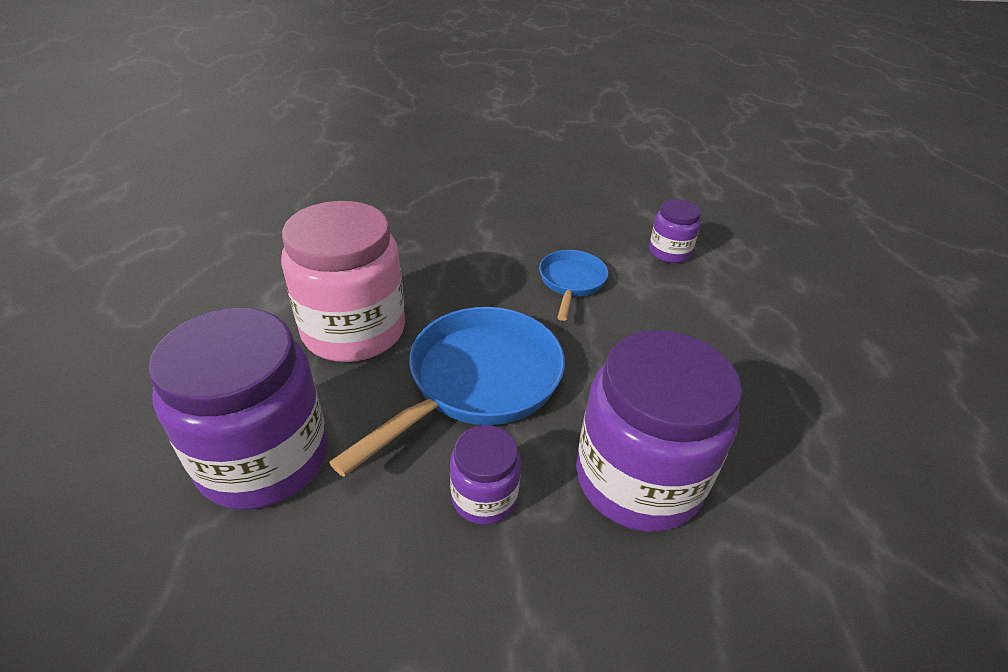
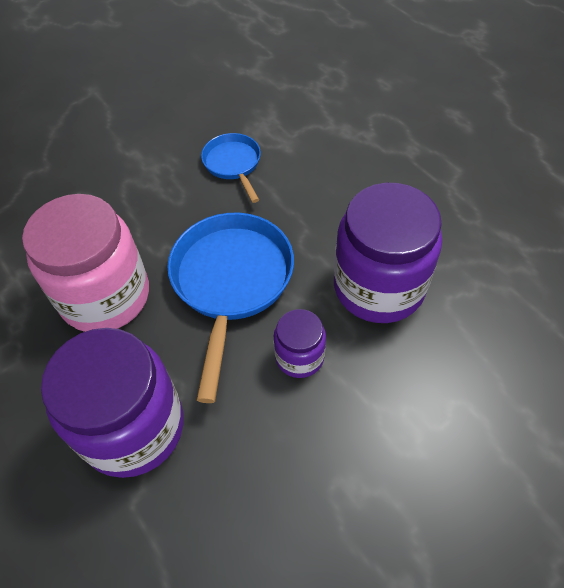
camera: 30 degrees left, 15 degrees up
purple jar [649,199,701,263] -> none

